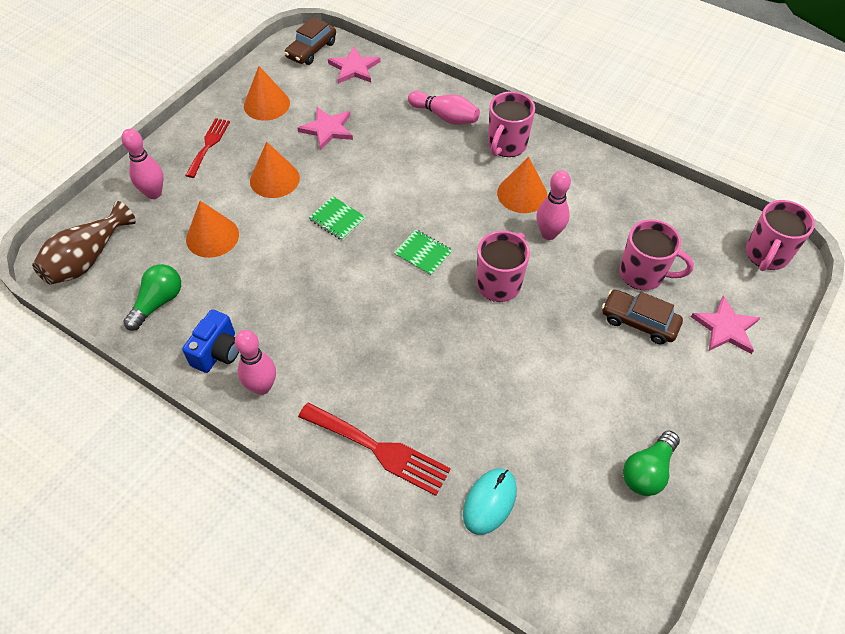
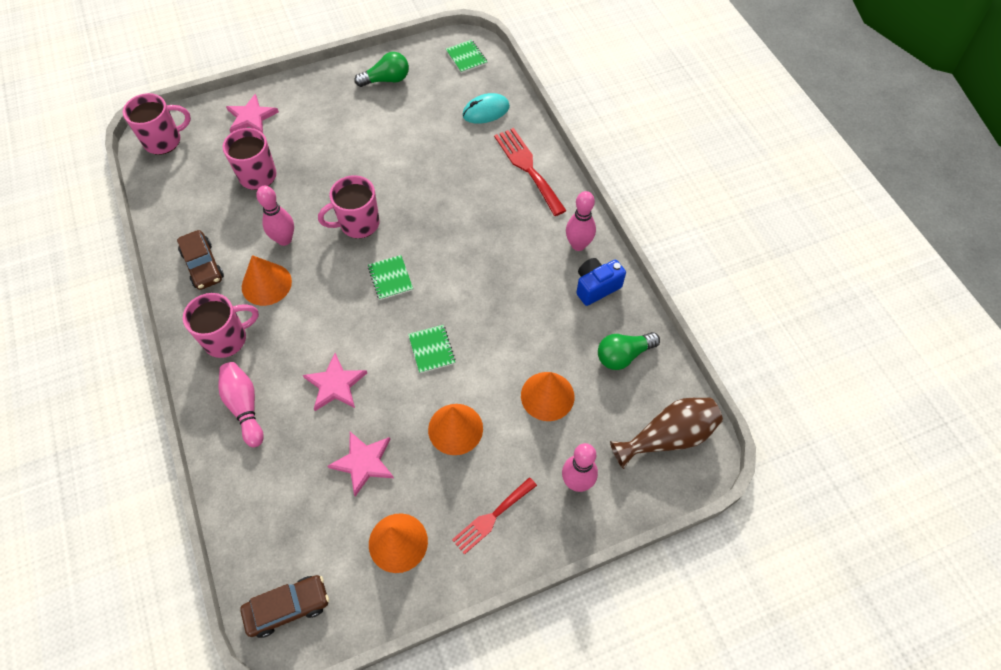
camera: 145 degrees left, 5 degrees up
pink star [328,47,381,84] -> pink star moved to [303,353,367,411]
brown car [602,290,683,344] -> brown car moved to [177,230,224,290]
none -> green notebook [446,40,487,73]

